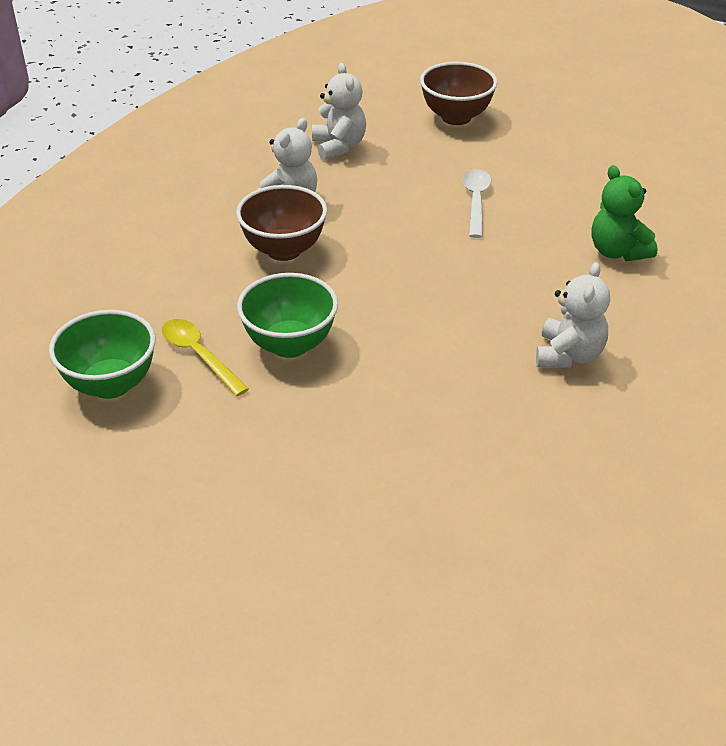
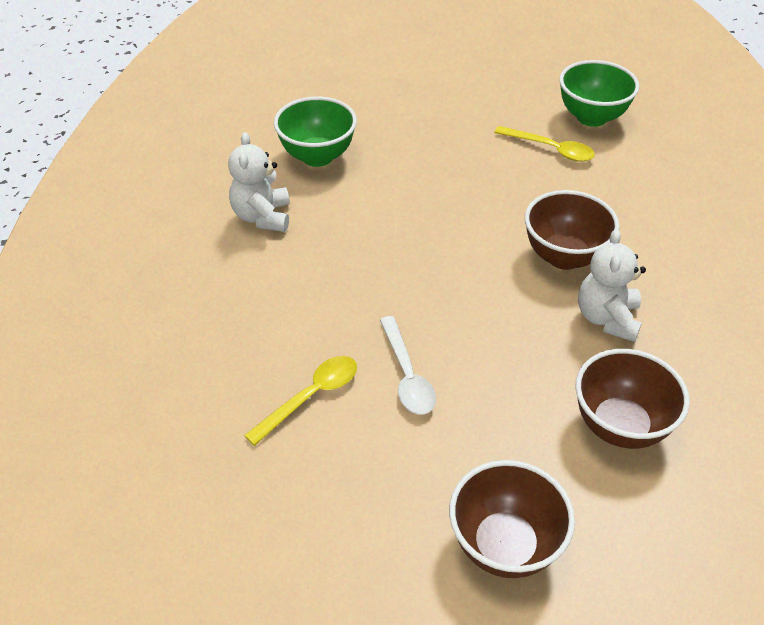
camera: 160 degrees right, 5 degrees up
green bowl [237,273,338,358] -> green bowl moved to [274,96,357,167]
white teddy bear [312,63,366,160] -> brown bowl [575,349,690,449]
green teddy bear [591,165,657,261] -> none
none -> yellow spoon [244,356,357,446]

